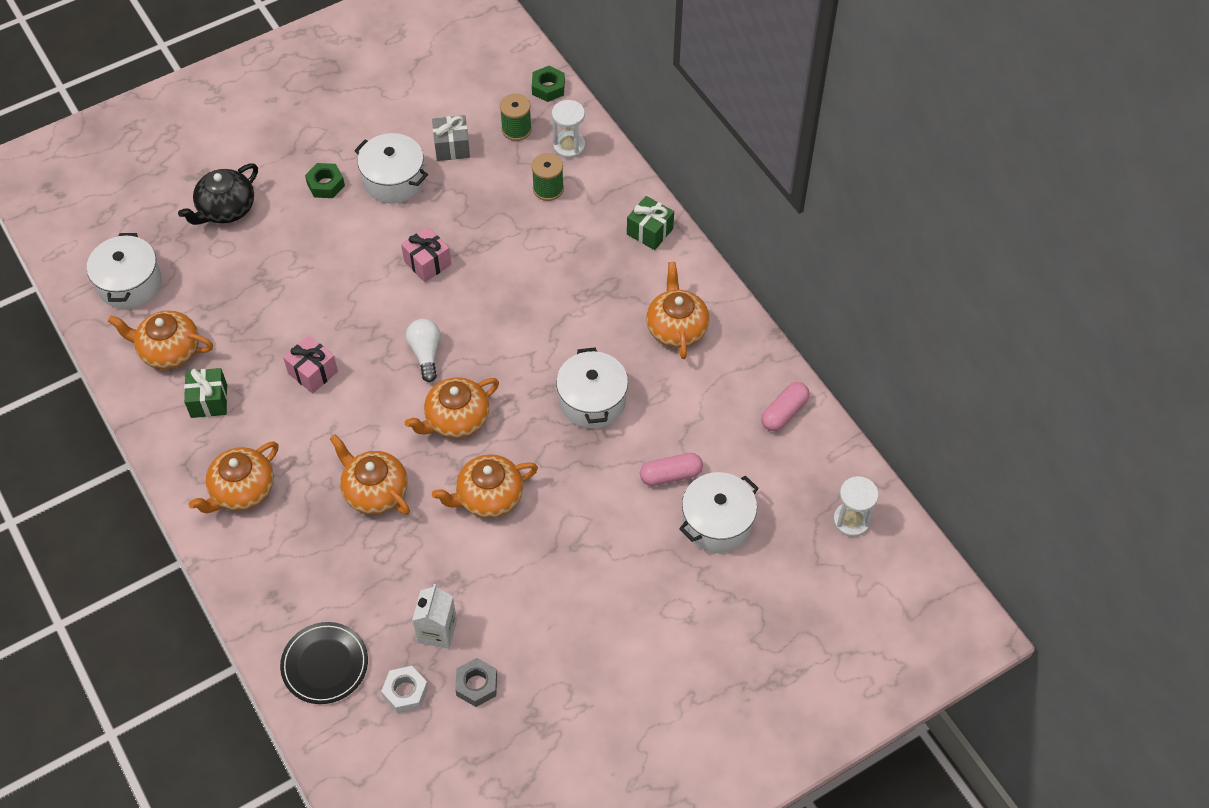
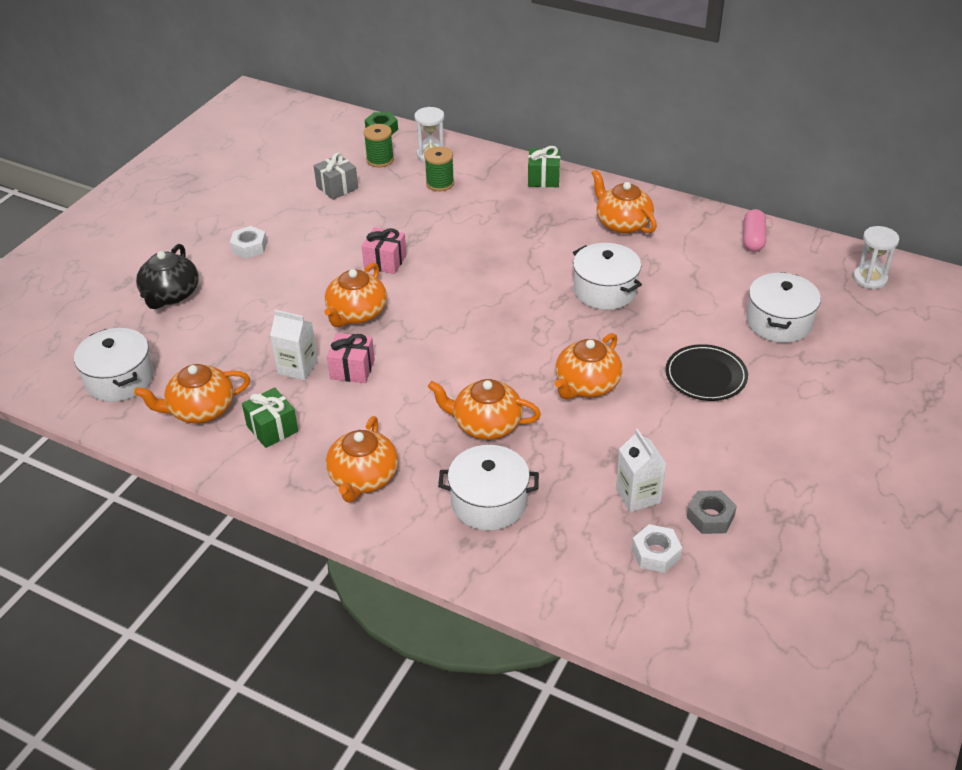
camera: 30 degrees left, 15 degrees down
black plate [280,622,368,704] -> black plate moved to [666,344,748,401]
green nut [305,163,345,198] -> white nut [230,226,267,259]
white pot [354,133,428,203] -> white pot moved to [438,445,539,531]
orange teapot [405,377,499,438] -> orange teapot moved to [324,263,387,327]
white light bulb [406,319,441,382] -> none
pink capsule [640,453,703,486] -> none
none -> white carton [270,310,318,380]

